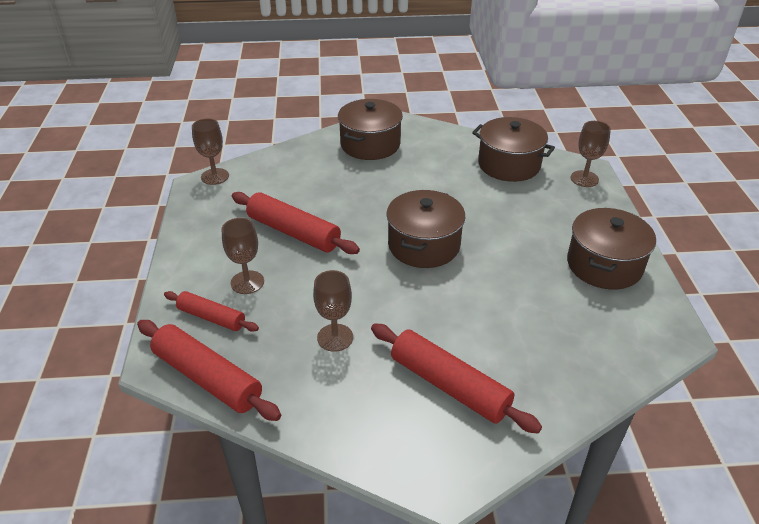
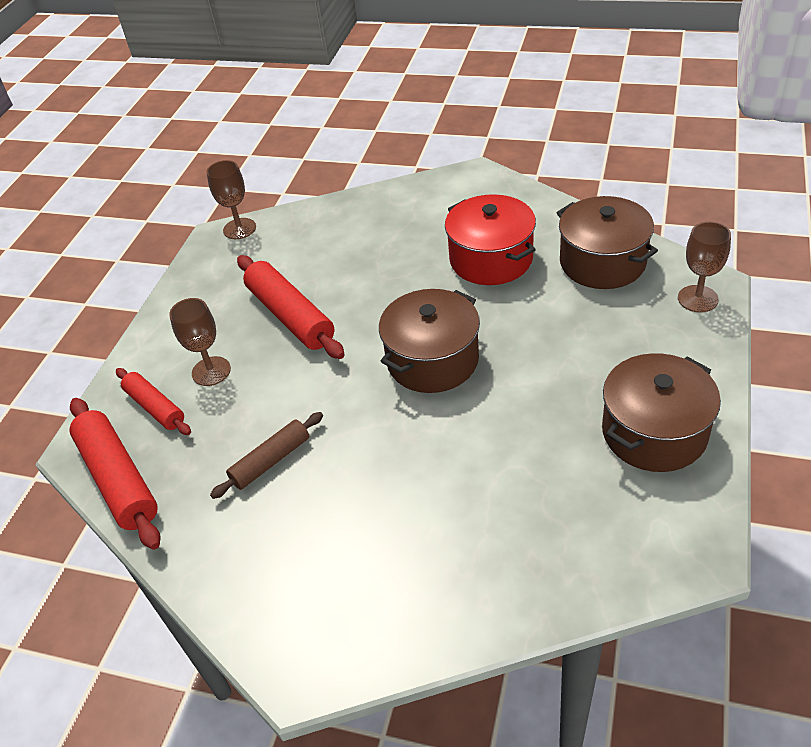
camera: 25 degrees right, 5 degrees up
brown goblet [313,270,353,352] -> brown rolling pin [210,412,323,499]
brown pot [338,99,403,160] -> none
red rolling pin [371,324,542,434] -> none
none -> red pot [445,194,536,285]

